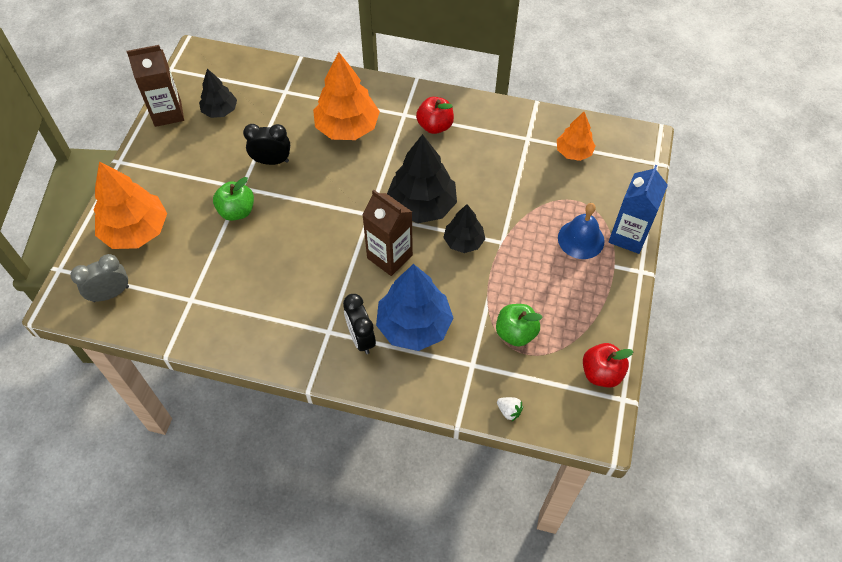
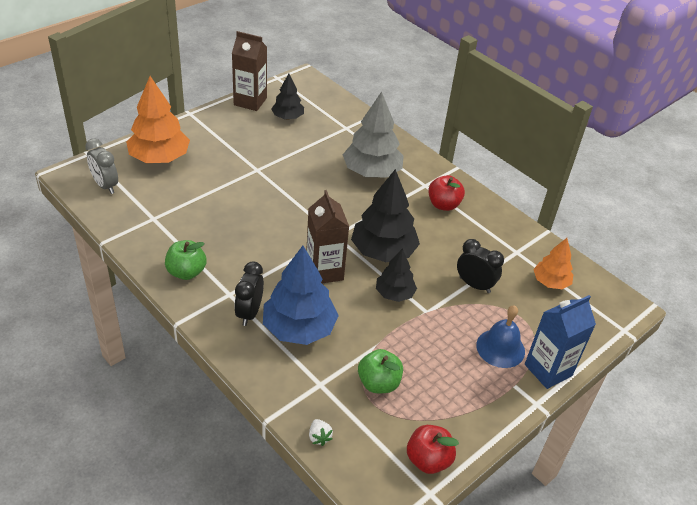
camera: 30 degrees right, 15 degrees down
grey clock [70,254,129,302] -> grey clock turned 135 degrees counterclockwise [85,138,118,194]
green apple [213,177,254,221] -> green apple moved to [165,240,207,280]
black clock [243,124,290,165] -> black clock moved to [457,239,504,293]
orange tree [313,52,380,140] -> grey tree [343,91,404,177]

